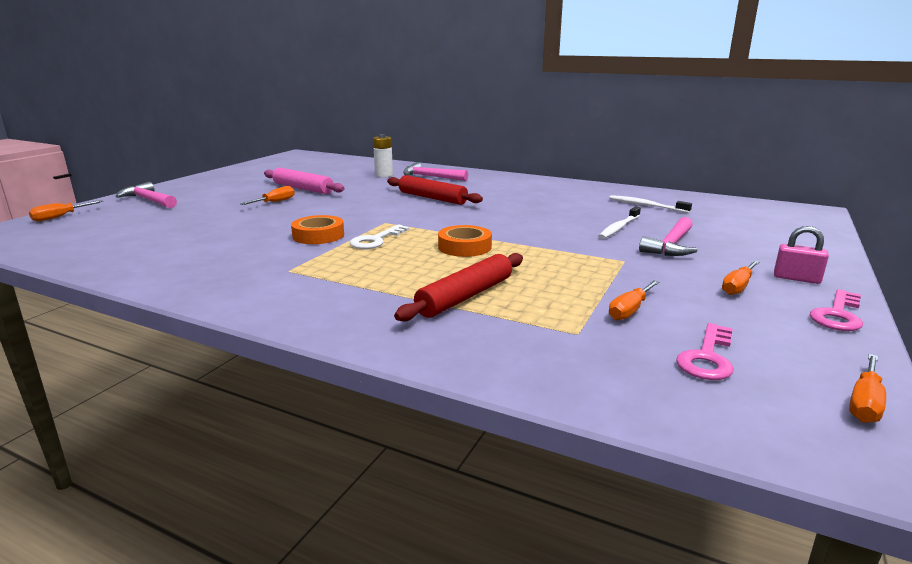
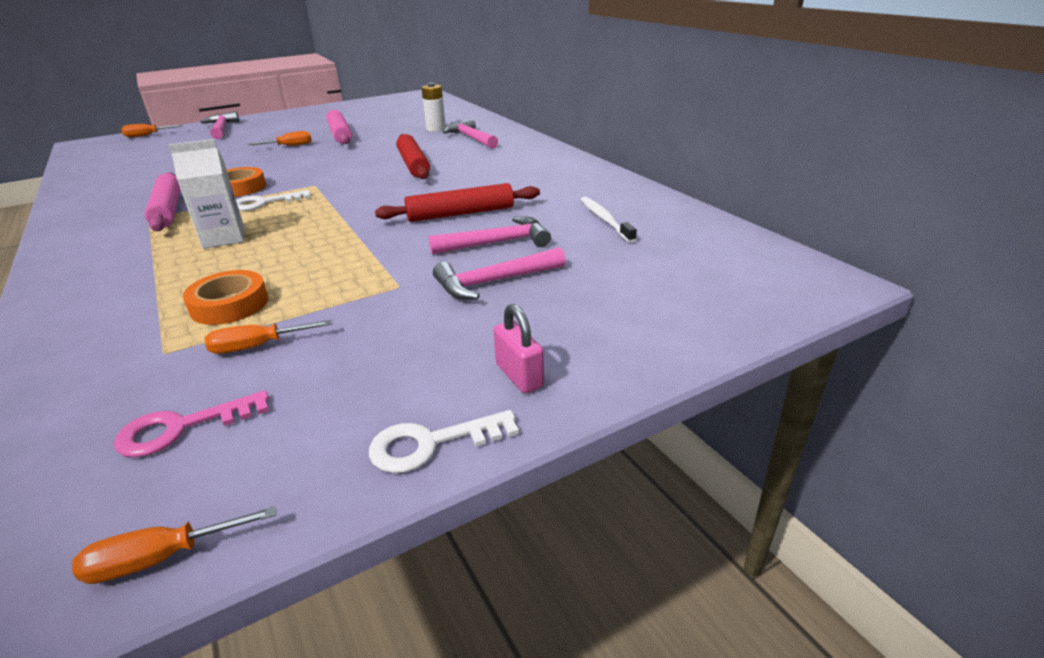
camera: 35 degrees right, 10 degrees up
red rolling pin [394,253,523,322] -> red rolling pin moved to [375,183,540,222]
orange tape [438,225,492,257] -> orange tape moved to [183,270,268,325]
white toothbrush [598,206,641,239] -> pink hammer [429,216,551,255]
orange screwdriver [722,260,759,295] -> none
pink key [810,289,863,331] -> white key [369,410,519,473]
none -> pink rolling pin [145,172,180,231]
none -> white carton [169,139,244,249]

